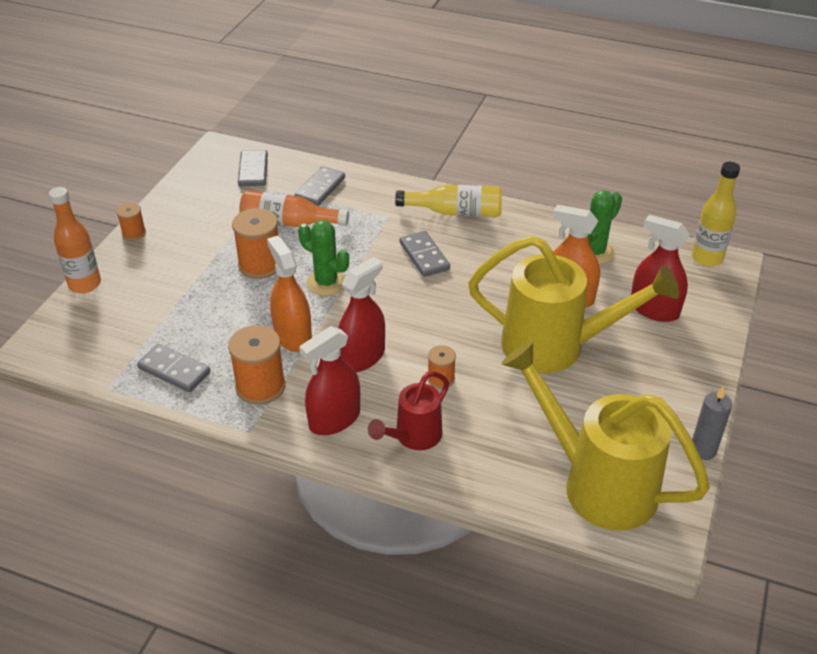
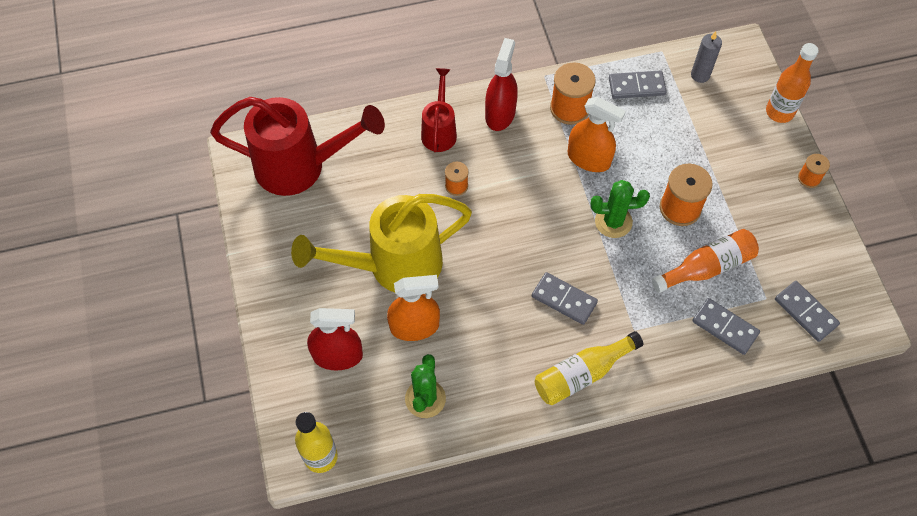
camera: 145 degrees right, 20 degrees up
grey domino [294,166,345,206] -> grey domino turned 45 degrees counterclockwise [692,298,760,355]
red spray bottle [338,257,385,372] -> none
yellow watering can [501,341,710,531] -> red watering can [210,97,385,196]
grey candle [692,387,732,460] -> grey candle moved to [691,31,722,83]

